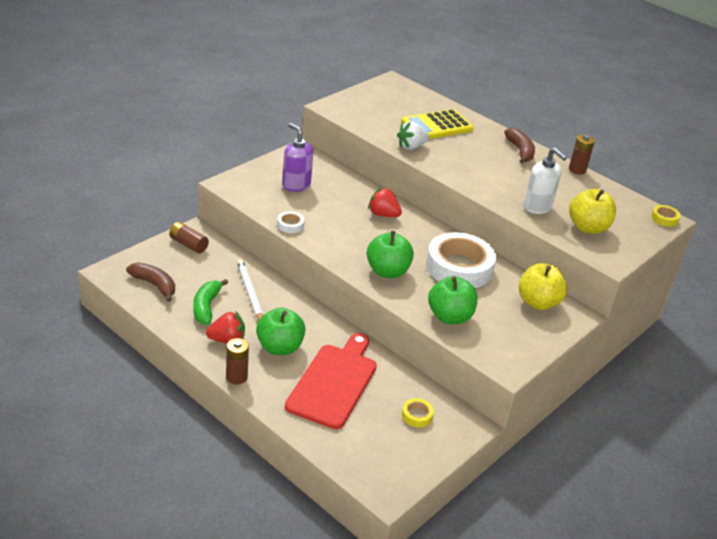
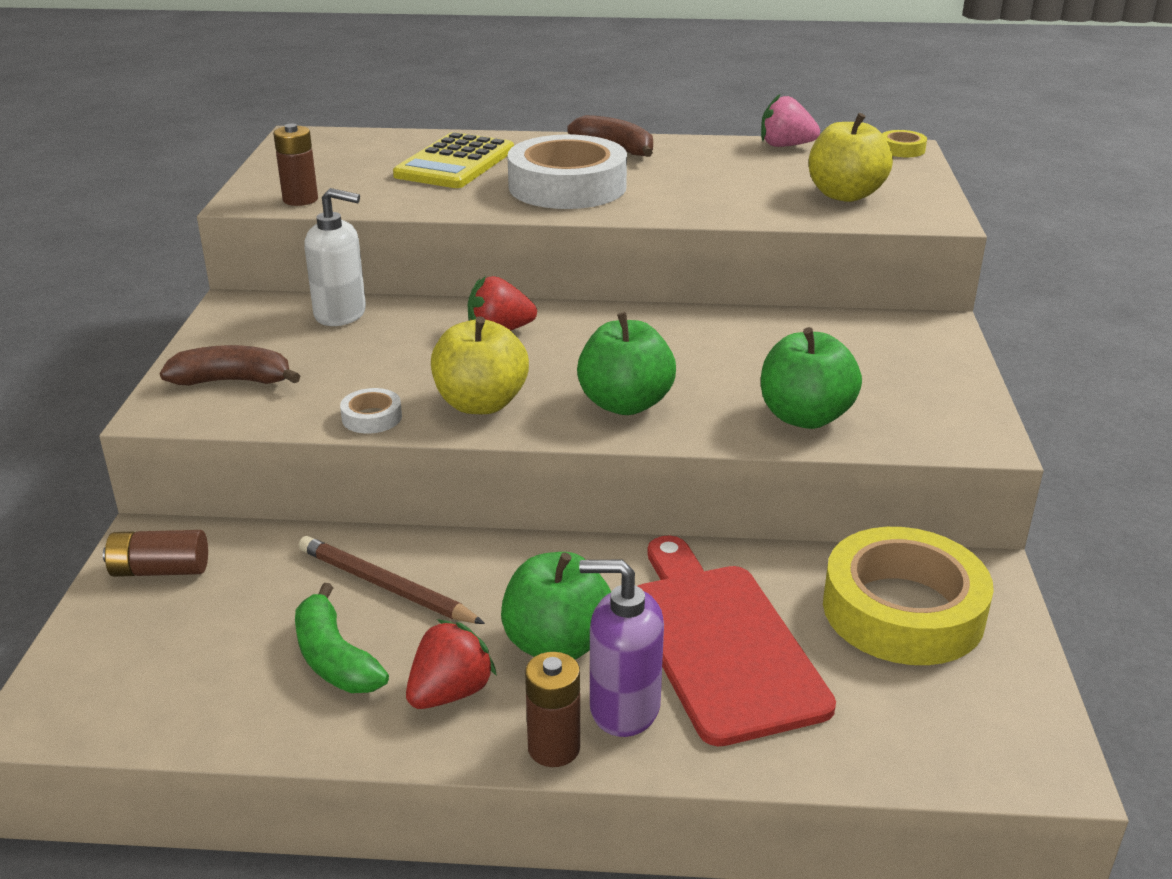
camera: 35 degrees left, 5 degrees down
brown banana [126,262,175,302] -> brown banana moved to [159,345,300,386]
white pencil [237,259,263,320] -> brown pencil [299,536,485,624]
purple soap dispenser [282,123,313,192] -> purple soap dispenser moved to [579,559,664,737]
white strawberry [397,121,429,150] -> none
yellow tape [402,398,434,427] -> yellow tape [823,527,994,665], size x2.44
white tape [426,232,496,288] -> white tape moved to [507,134,627,209]
yellow apple [519,263,567,310] -> yellow apple moved to [431,316,529,414]
white soap dispenser [524,148,567,214] -> white soap dispenser moved to [304,188,366,326]
brown battery [569,134,595,175] -> brown battery moved to [273,124,318,206]
none -> pink strawberry [761,94,820,147]

